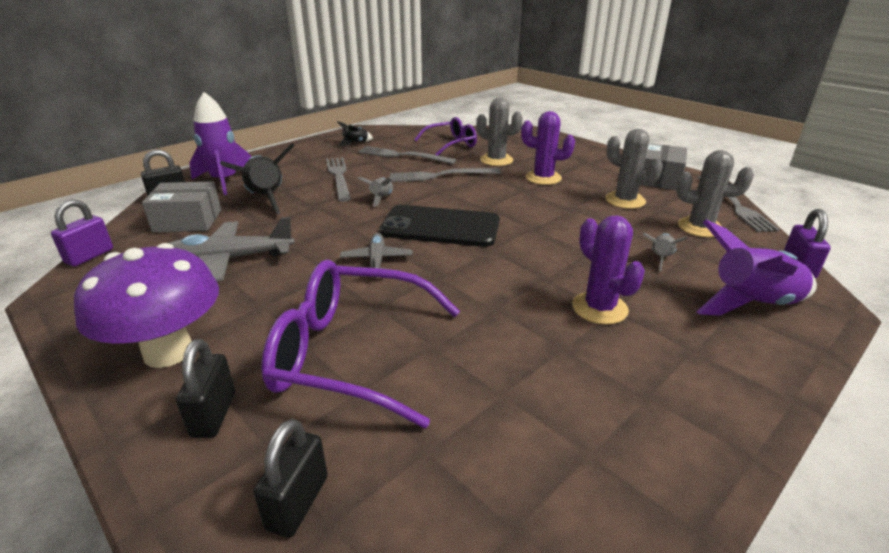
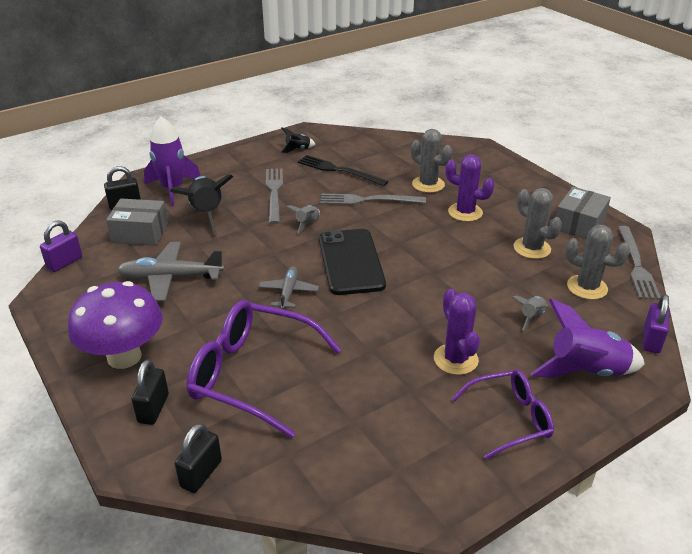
camera: 10 degrees right, 5 degrees up
grey fork [358,146,456,164] -> black fork [298,155,389,186]
black phone [379,205,500,247] -> black phone turned 60 degrees clockwise [319,229,386,295]
purple glasses [414,117,477,156] -> purple glasses moved to [452,370,554,459]

